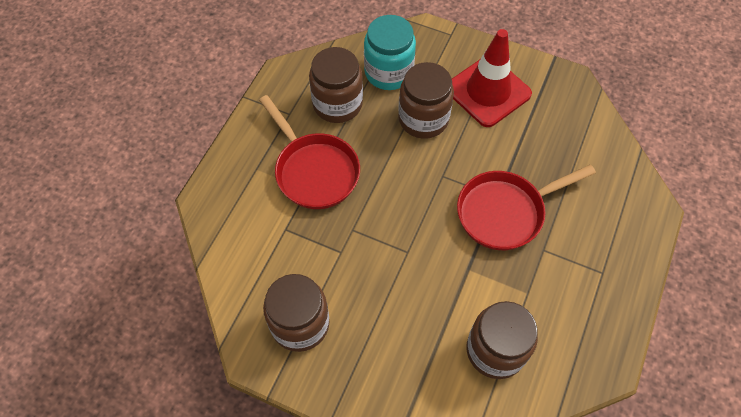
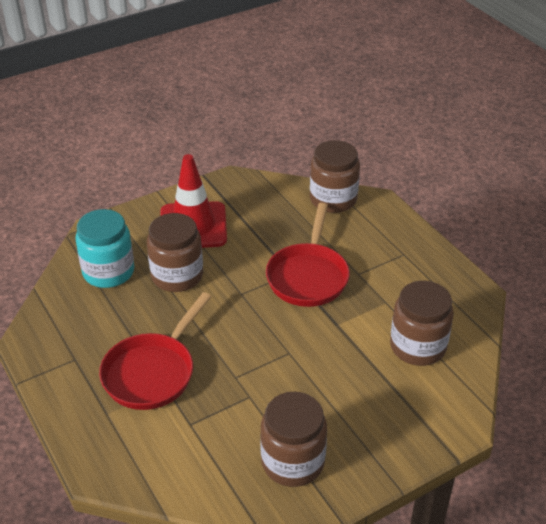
camera: 55 degrees left, 20 degrees down
red pan [259,95,360,209] -> red pan turned 120 degrees clockwise [99,292,211,410]
brown jar [309,47,363,123] -> brown jar moved to [310,140,360,213]

